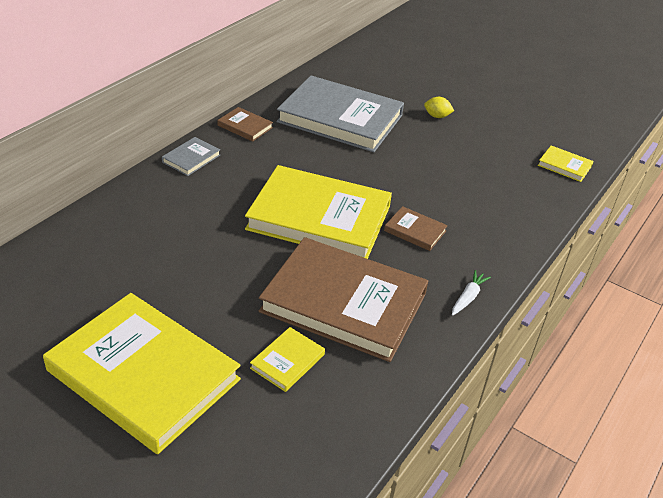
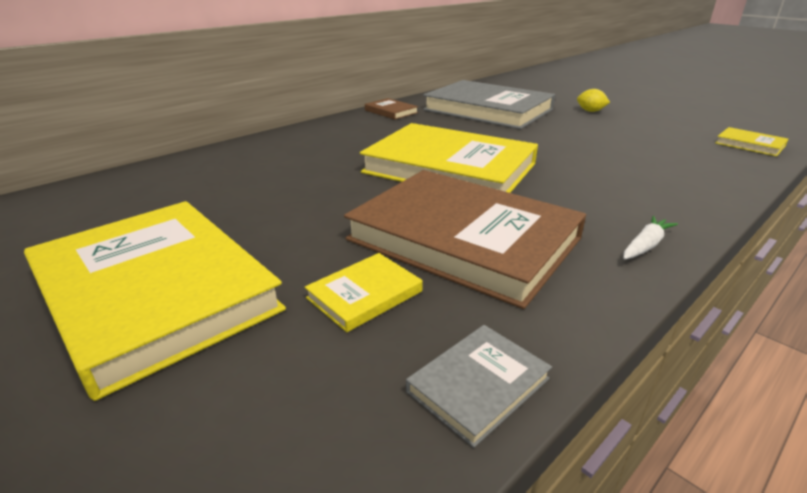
camera: 15 degrees right, 10 degrees down
grey book [162,137,220,176] -> grey book moved to [406,325,552,448]
brown book [384,206,448,251] -> none

